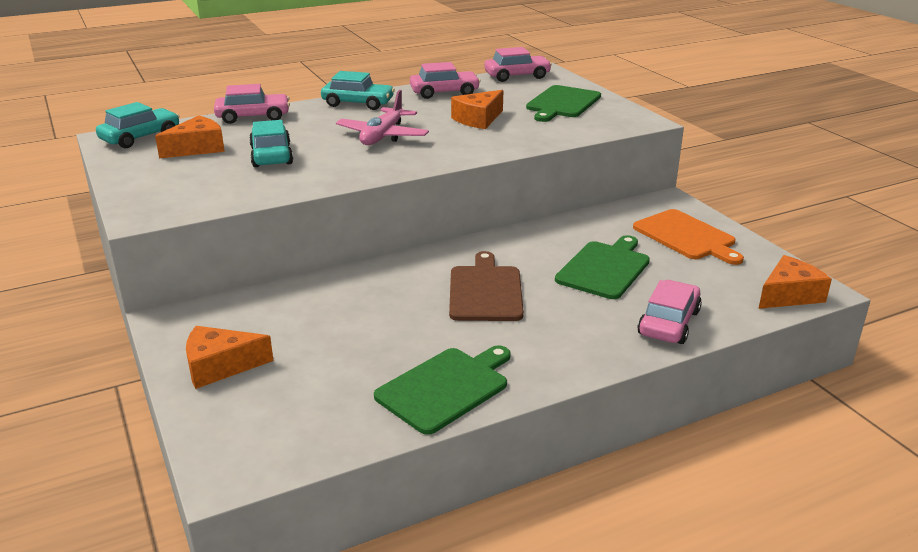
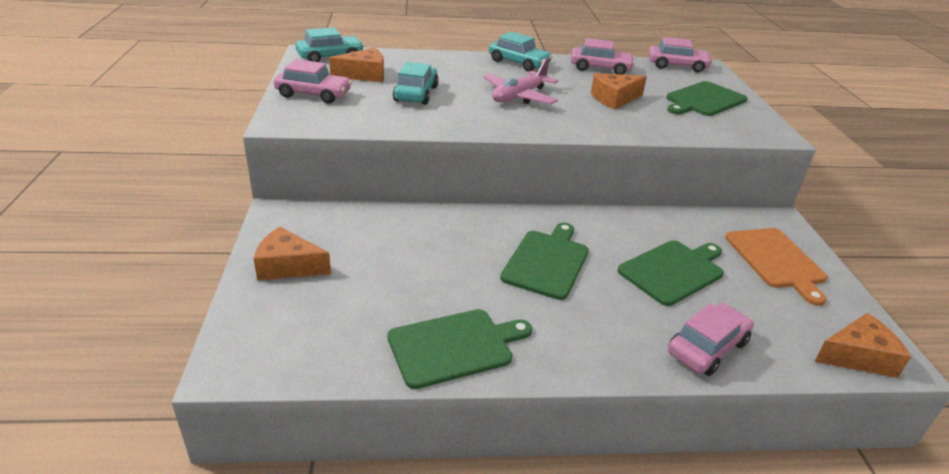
camera: 20 degrees right, 5 degrees up
pink car [214,84,290,124] -> pink car moved to [274,59,352,104]
brown cutting board [449,251,524,321] -> green cutting board [500,223,589,300]

